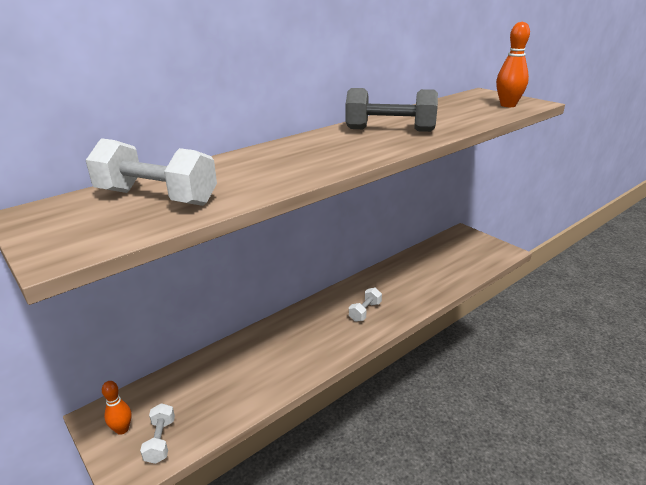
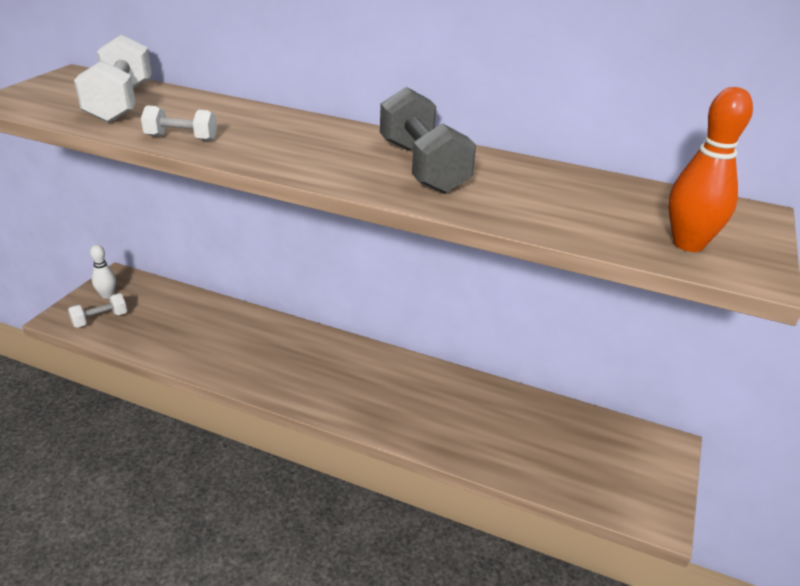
camera: 60 degrees right, 5 degrees up
orange bowling pin [102,381,132,435] -> white bowling pin [90,244,116,299]
white dumbbell [349,288,382,322] -> white dumbbell moved to [141,105,217,141]

